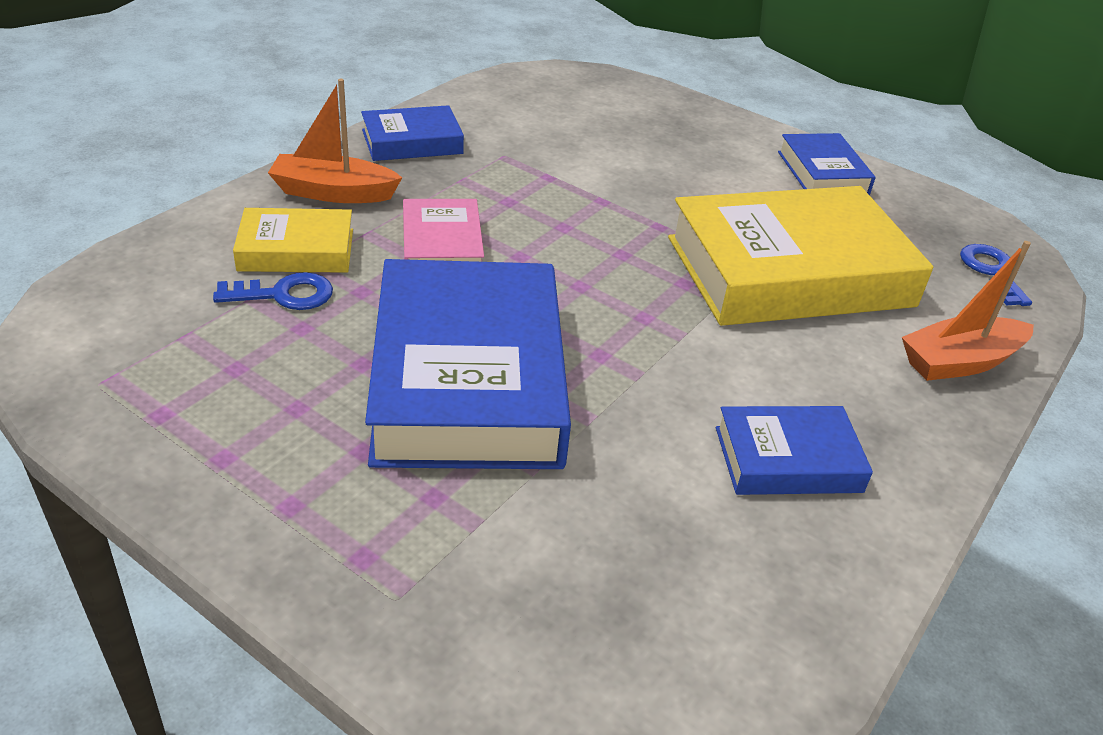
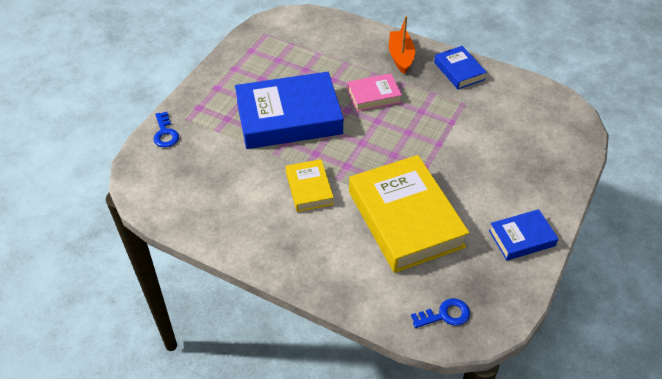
camera: 85 degrees right, 10 degrees up
blue key [213,272,333,310] -> blue key moved to [154,112,179,148]
yellow book [233,208,353,273] -> yellow book moved to [286,159,334,212]
blue book [716,406,873,495] -> none
orange boat [902,241,1034,381] -> none

